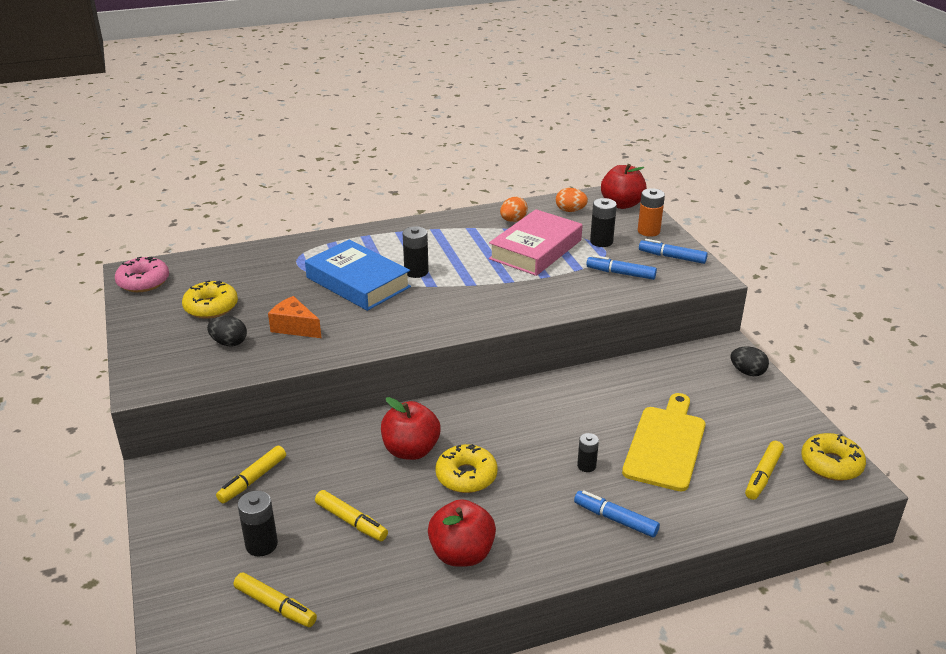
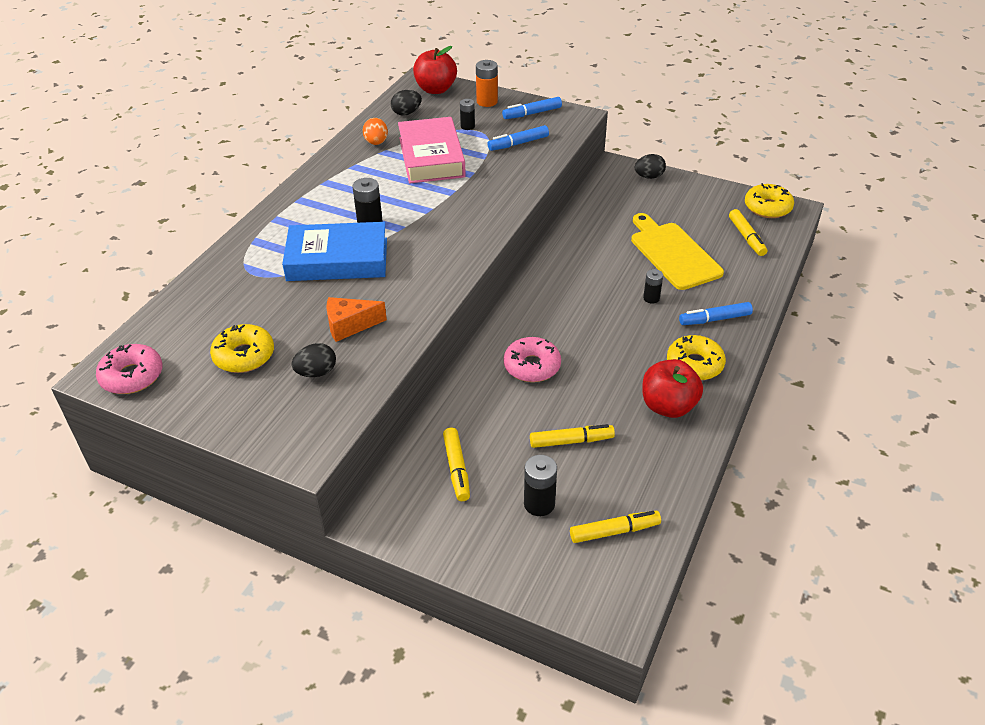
camera: 45 degrees left, 10 degrees up
red apple [381,397,440,460] -> pink donut [504,337,561,382]
yellow donut [435,444,498,493] -> yellow donut moved to [667,335,726,380]
orange egg [556,188,588,212] -> black egg [391,90,422,116]
black battery [590,198,617,247] -> black battery [460,99,475,130], size x0.65

